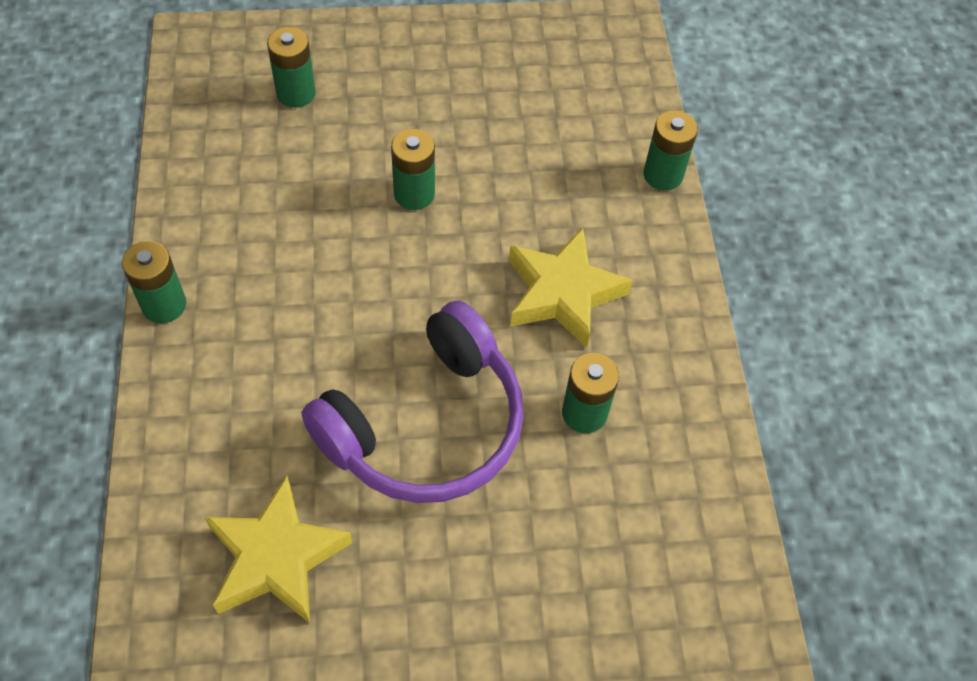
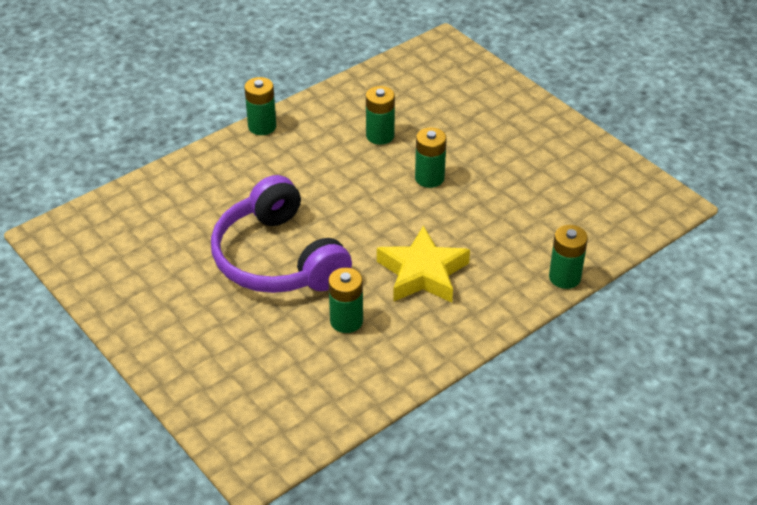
camera: 60 degrees right, 15 degrees down
yellow star [204,476,352,623] -> none
green battery [267,27,316,108] -> green battery moved to [366,86,395,145]
purple headphones [301,301,524,503] -> purple headphones turned 45 degrees clockwise [211,175,352,293]

